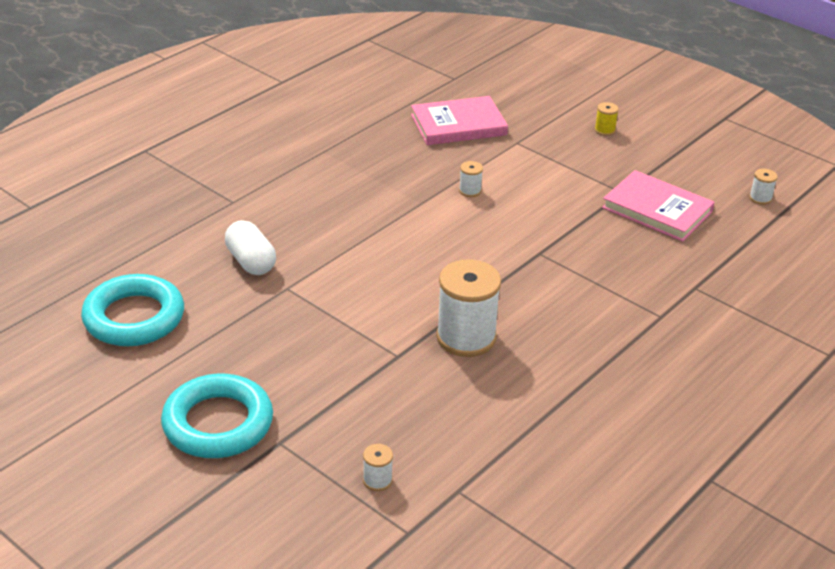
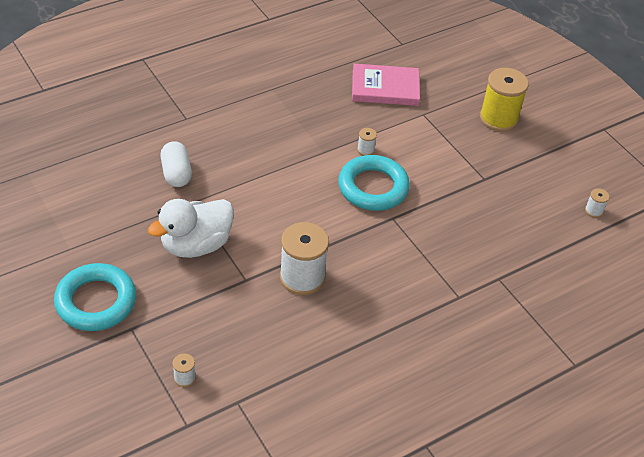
camera: 15 degrees right, 10 degrees up
turquoise ring [81,274,184,346] -> turquoise ring moved to [338,155,410,211]
yellow spool [595,102,619,136] -> yellow spool [480,68,529,132], size x2.30
pink book [602,170,715,242] -> none
none -> white duck [148,199,234,258]

